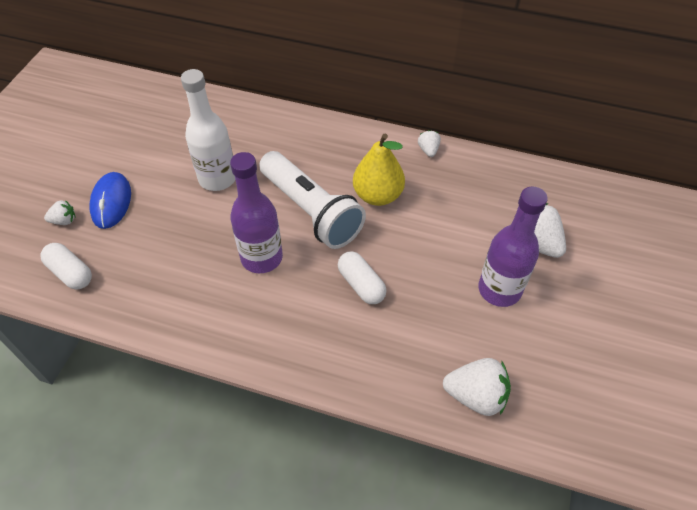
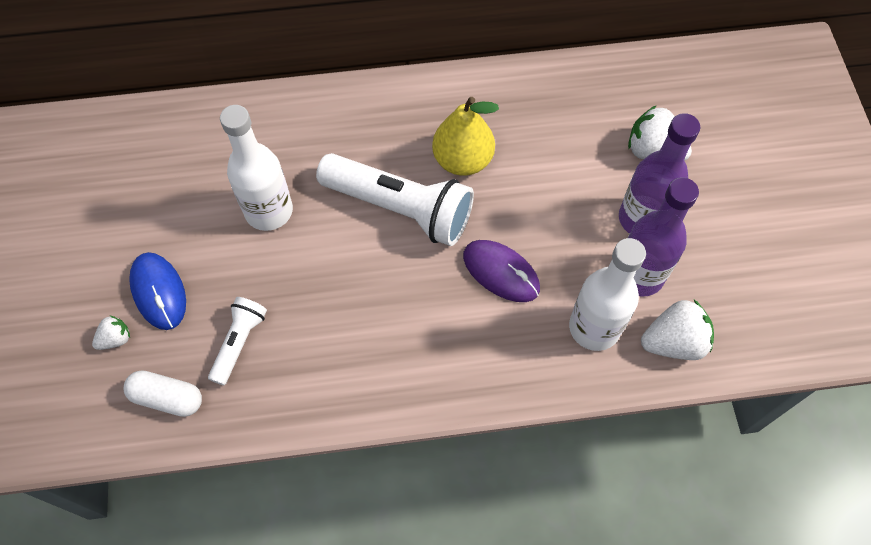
camera: 25 degrees left, 10 degrees up
purple bottle [230,152,283,273] -> purple bottle moved to [628,177,699,297]
white capsule [338,251,386,304] -> purple mouse [463,240,540,302]
white strawberry [418,130,441,157] -> none
none -> white flashlight [208,297,267,385]
none -> white bottle [569,238,646,351]

